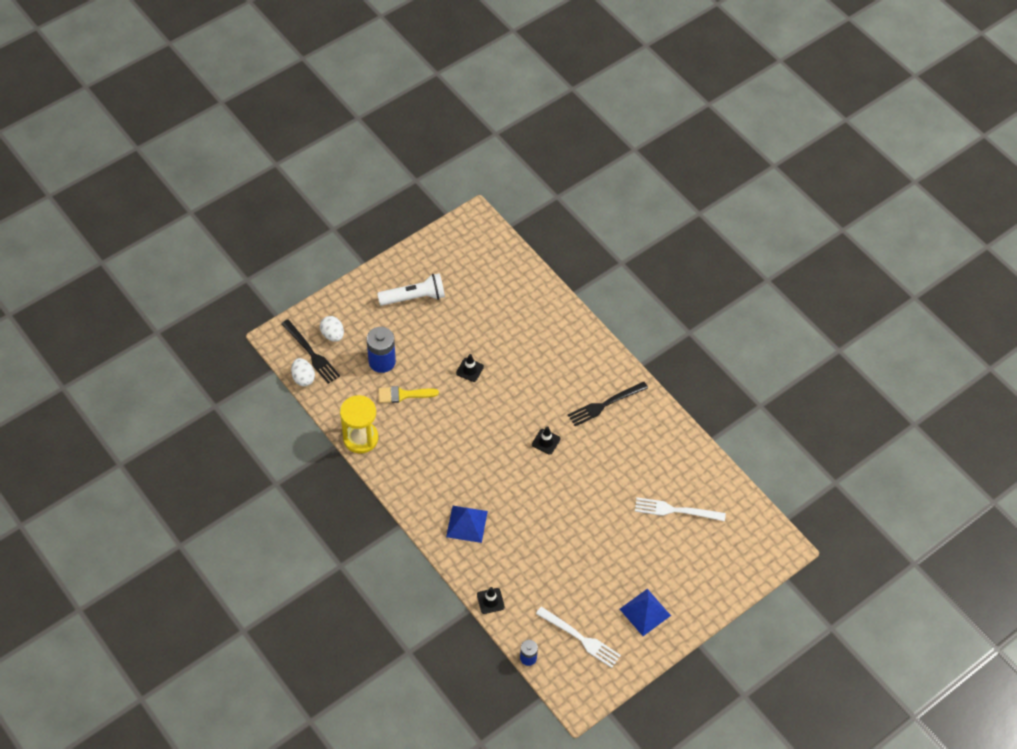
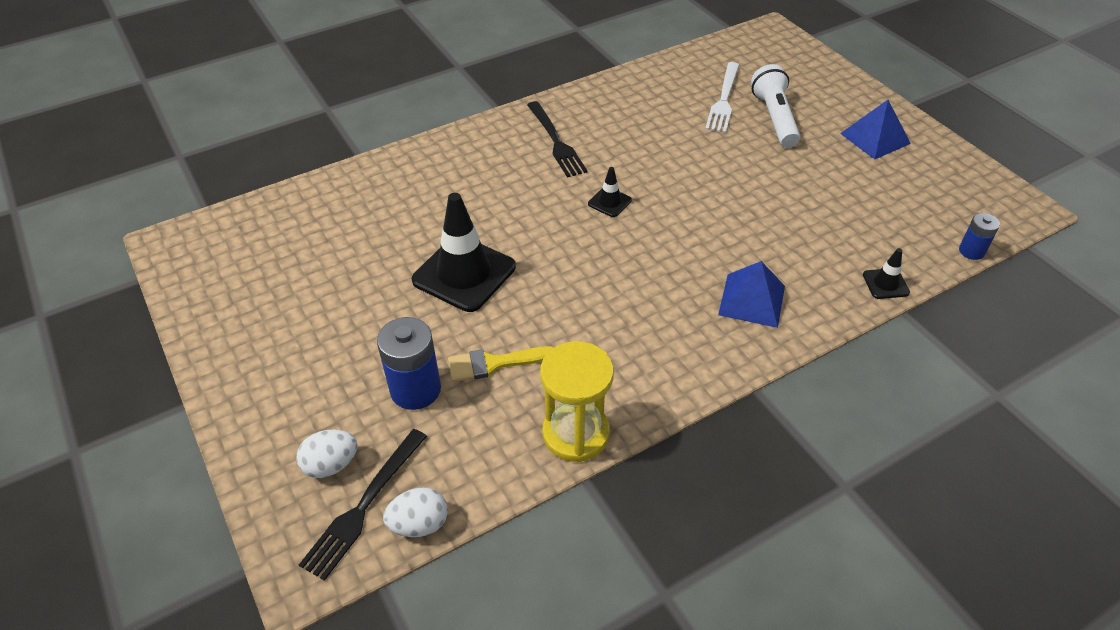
camera: 80 degrees left, 10 degrees down
black fork [282,319,340,384] -> black fork turned 150 degrees clockwise [299,429,427,581]
white flashlight [377,273,445,306] -> white flashlight moved to [751,64,800,148]
yellow brush [378,386,439,403] -> yellow brush turned 75 degrees clockwise [448,346,554,382]
black traffic cone [456,354,484,382] -> black traffic cone [412,193,516,312], size x2.17
white fork [536,607,621,668] -> none

